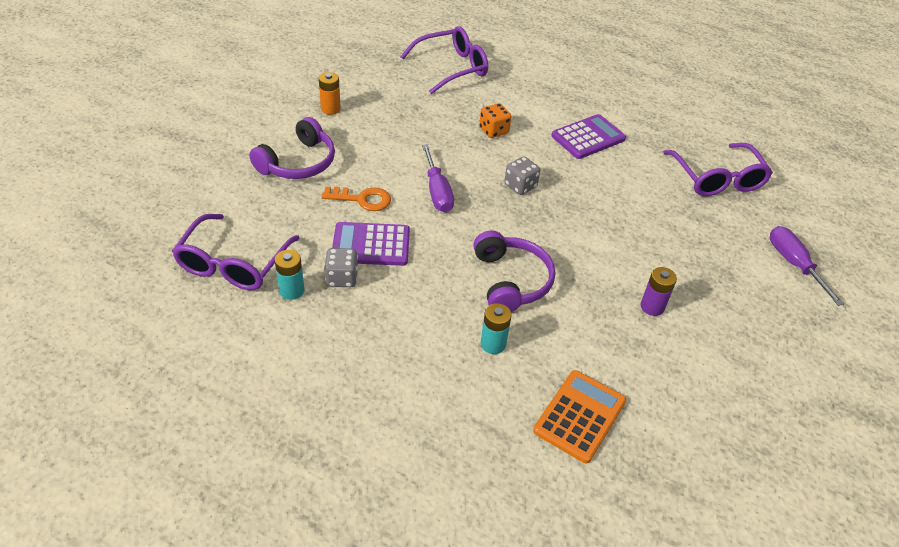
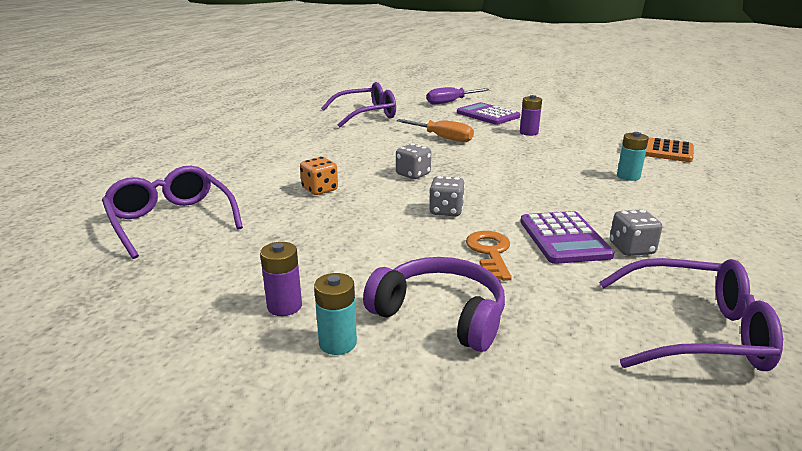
camera: 95 degrees left, 20 degrees down
turquoise battery [275,250,305,300] -> turquoise battery moved to [314,273,357,355]
orange battery [319,72,341,115] -> purple battery [260,242,302,316]
purple screwdriver [422,144,454,212] -> grey dice [429,176,465,216]
purple headphones [473,231,555,312] -> none
purple calculator [551,114,626,159] -> purple calculator moved to [457,102,520,125]
none -> orange screwdriver [396,119,474,142]

